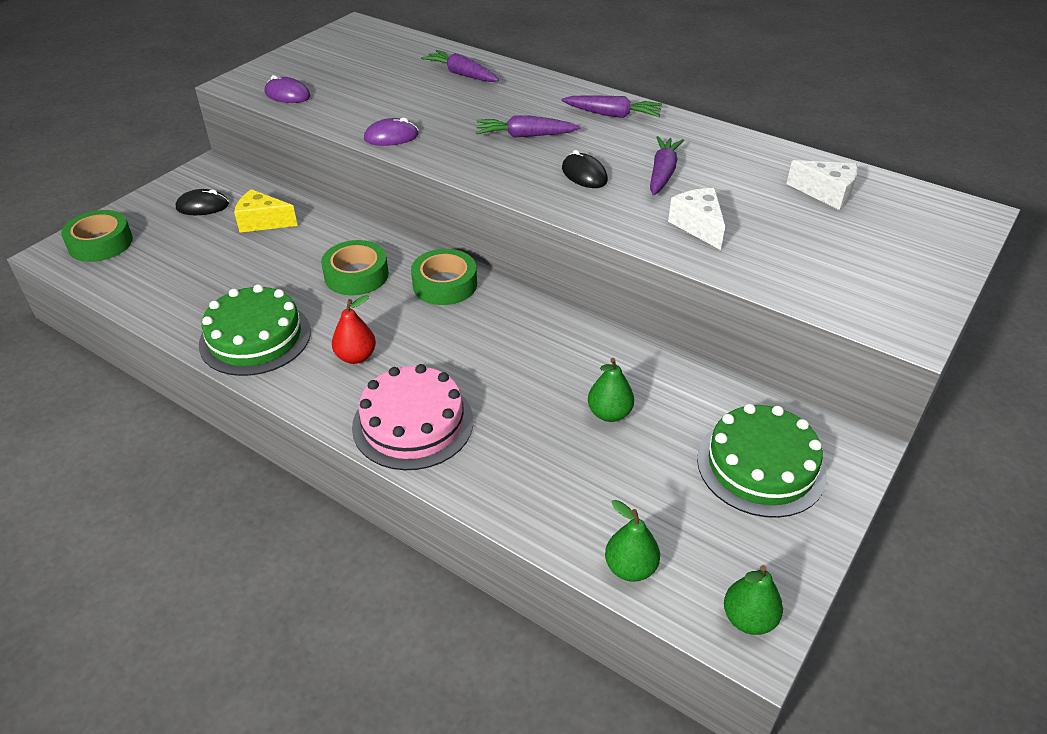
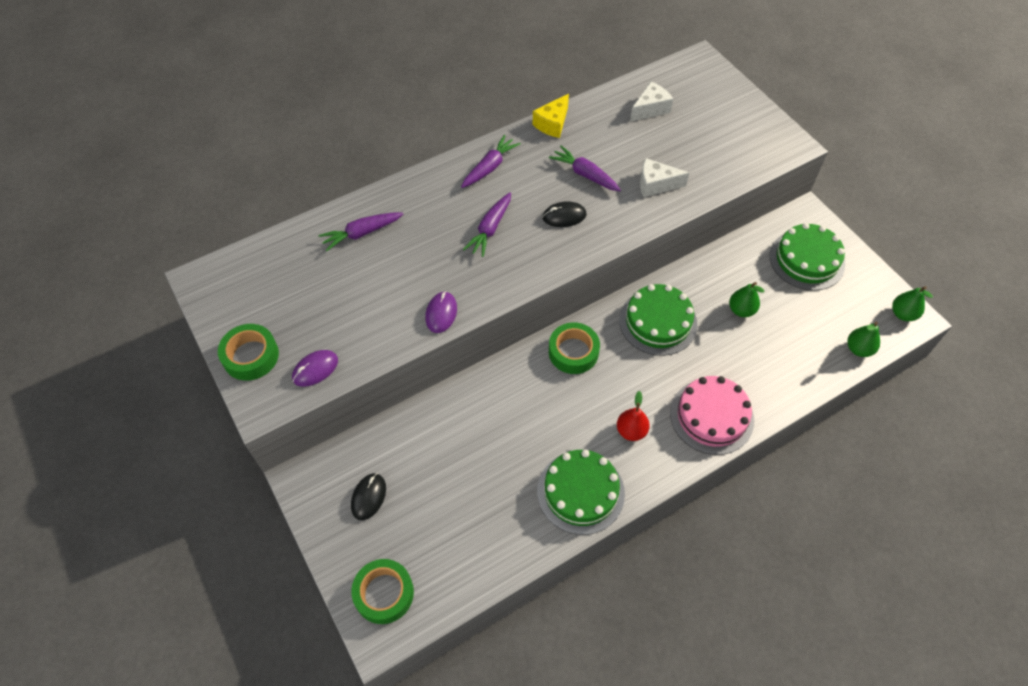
camera: 65 degrees left, 15 degrees up
yellow cheese [234,189,298,233] -> yellow cheese moved to [533,94,569,138]
green tape [321,240,389,295] -> green tape moved to [218,324,279,381]
none -> green cake [619,284,698,356]

